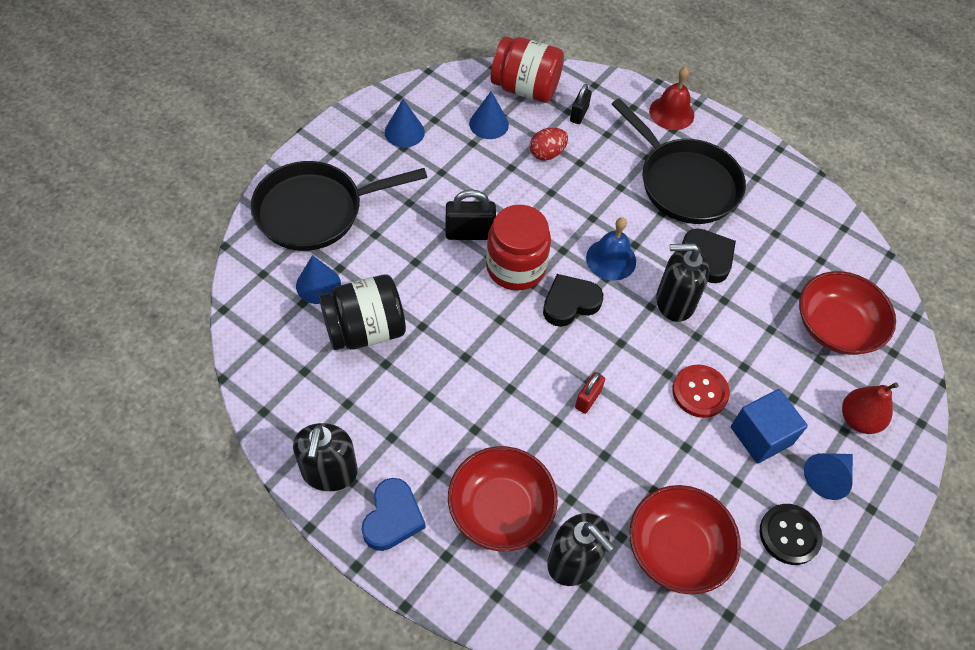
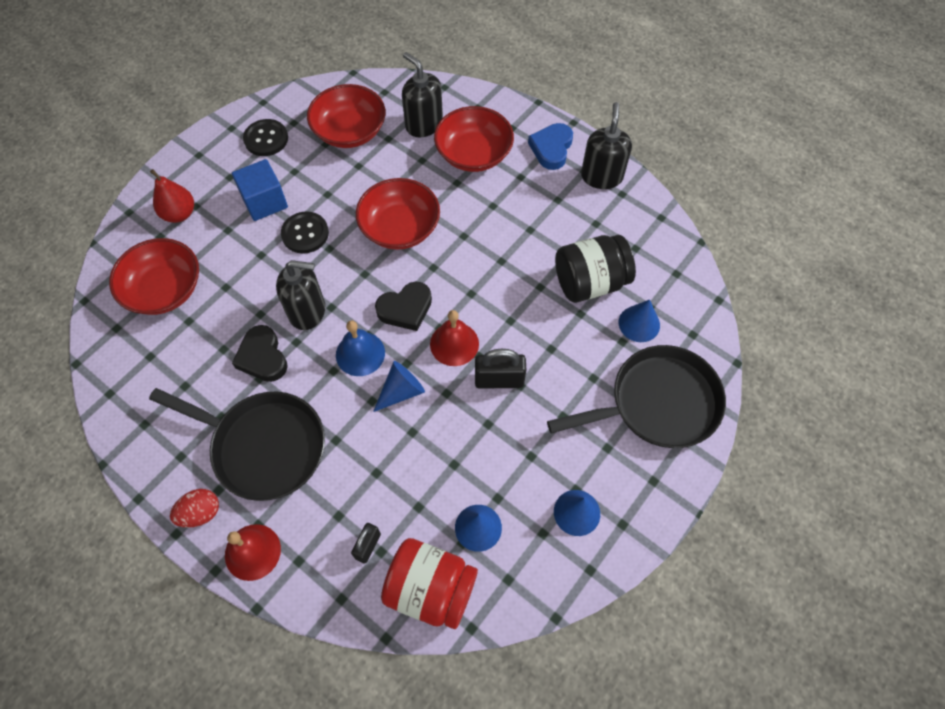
camera: 175 degrees left, 5 degrees up
red jar [486,205,551,291] -> red bell [430,310,479,366]
red egg [530,127,568,161] -> red egg moved to [170,489,219,528]
red padlock [575,372,605,414] -> red bowl [356,178,440,250]
black pan [612,98,746,224] -> black pan turned 150 degrees clockwise [149,388,325,501]
red button [672,365,730,418] -> black button [281,211,329,254]
blue cone [804,453,853,500] -> blue cone moved to [373,361,425,412]

